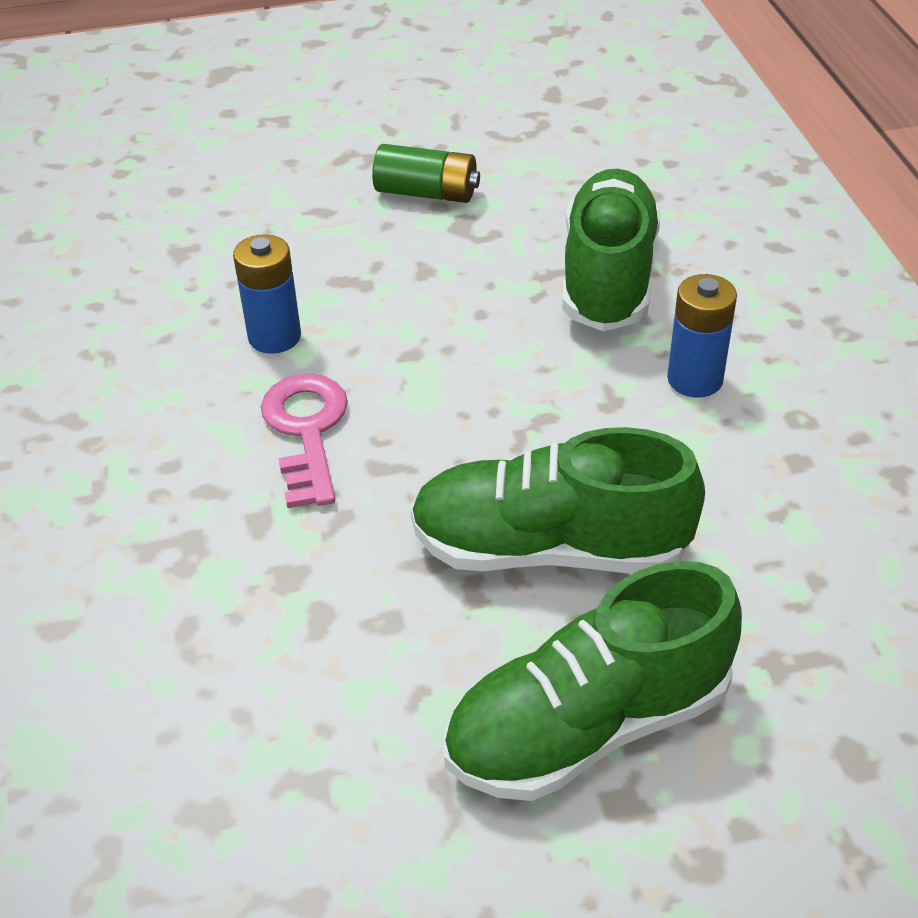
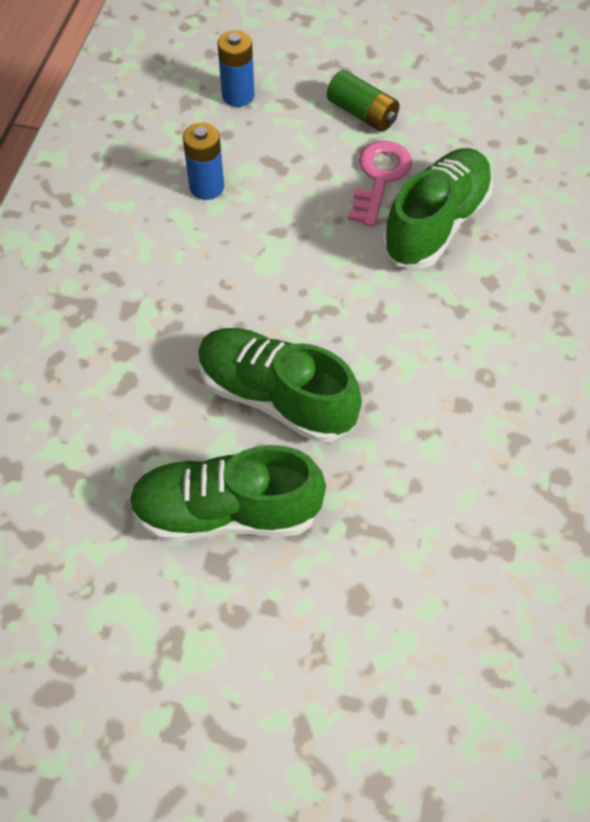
camera: 25 degrees right, 15 degrees up
pink key [261,374,348,508] -> pink key moved to [348,141,412,226]
blue battery [667,274,737,398] -> blue battery moved to [217,30,255,107]

